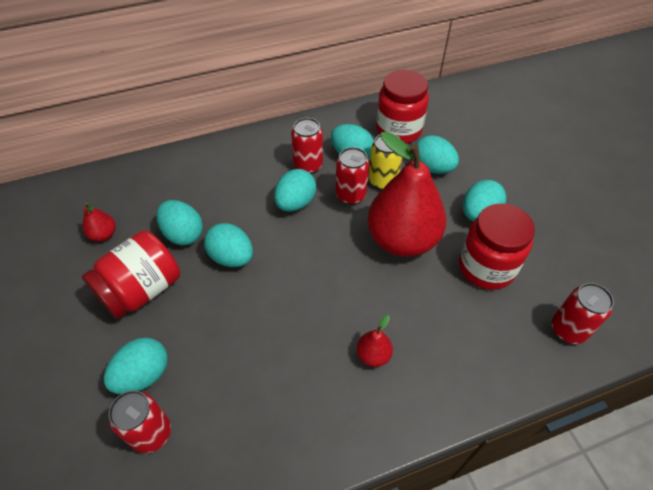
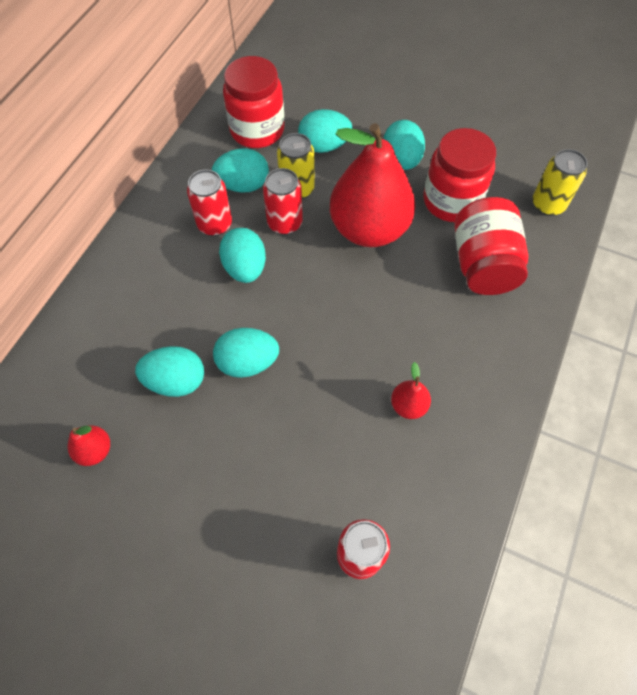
camera: 45 degrees left, 10 degrees up
red jar [82,230,180,319] -> red jar moved to [454,197,529,295]
turquoise egg [104,337,168,394] -> none
red pear [357,315,393,367] -> red pear moved to [391,362,431,419]
red can [552,283,614,344] -> yellow can [533,149,588,216]

